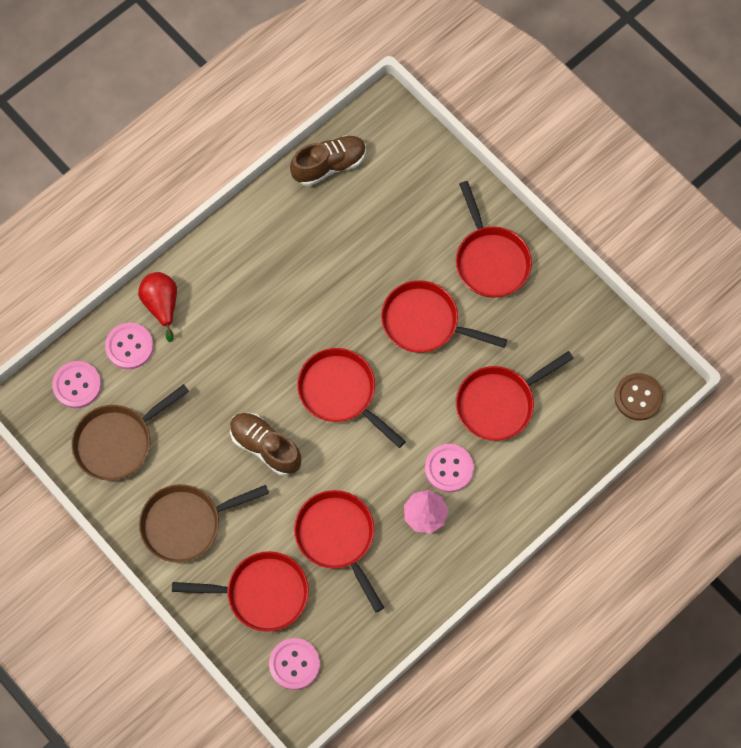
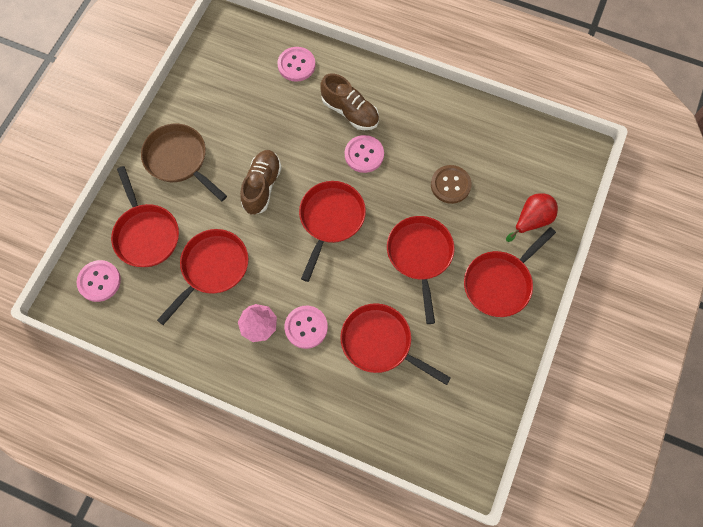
camera: 65 degrees right, 0 degrees up
pink button [52,361,101,408] -> pink button moved to [345,135,384,173]
brown pan [71,384,189,480] -> none
red pear [138,272,177,342] -> red pear moved to [506,193,558,242]
brown shoe [290,135,366,186] -> brown shoe moved to [320,73,379,130]
brown button [614,373,663,421] -> brown button moved to [431,165,472,204]

